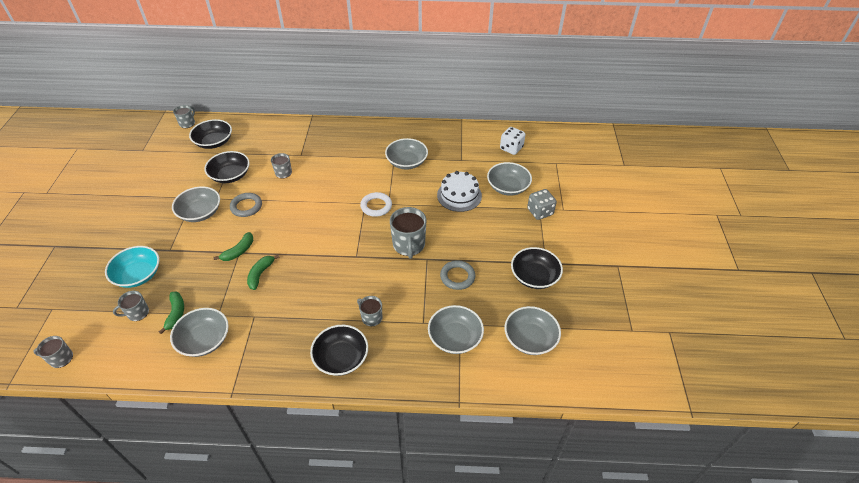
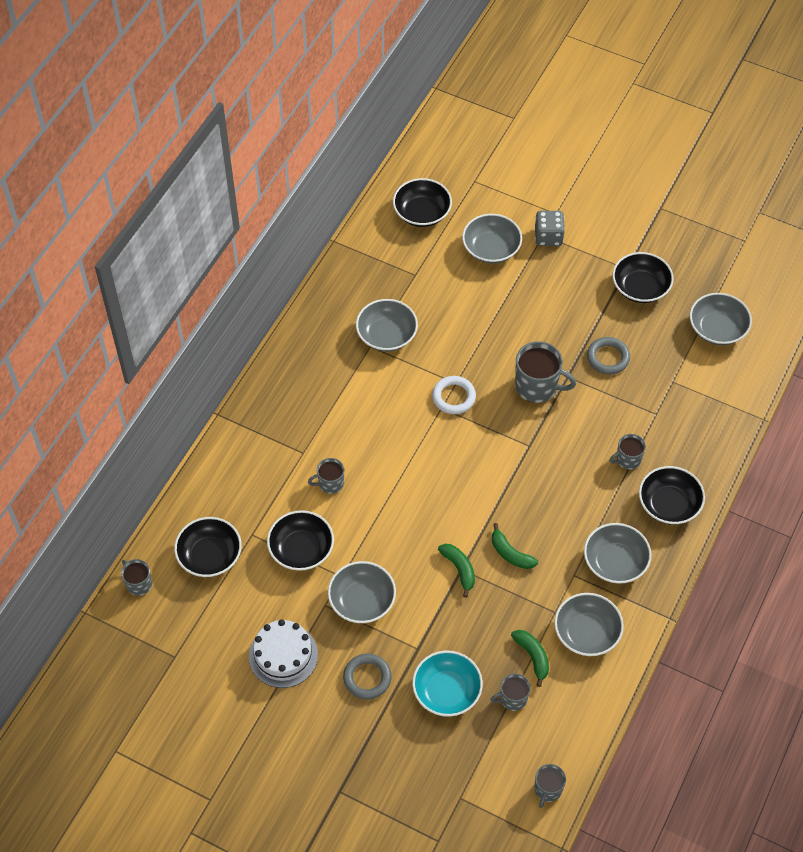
camera: 65 degrees left, 10 degrees up
grey mug [113,291,149,321] -> grey mug turned 75 degrees clockwise [490,674,531,711]
green banana [159,292,184,334] -> green banana turned 45 degrees clockwise [511,630,549,687]
grey ring [230,193,262,217] -> grey ring moved to [343,654,392,699]
grey bowl [428,305,484,354] -> grey bowl moved to [584,523,651,584]
white cake [437,171,482,212] -> white cake moved to [249,619,318,688]
white dice [500,127,526,155] -> black bowl [393,178,452,227]

